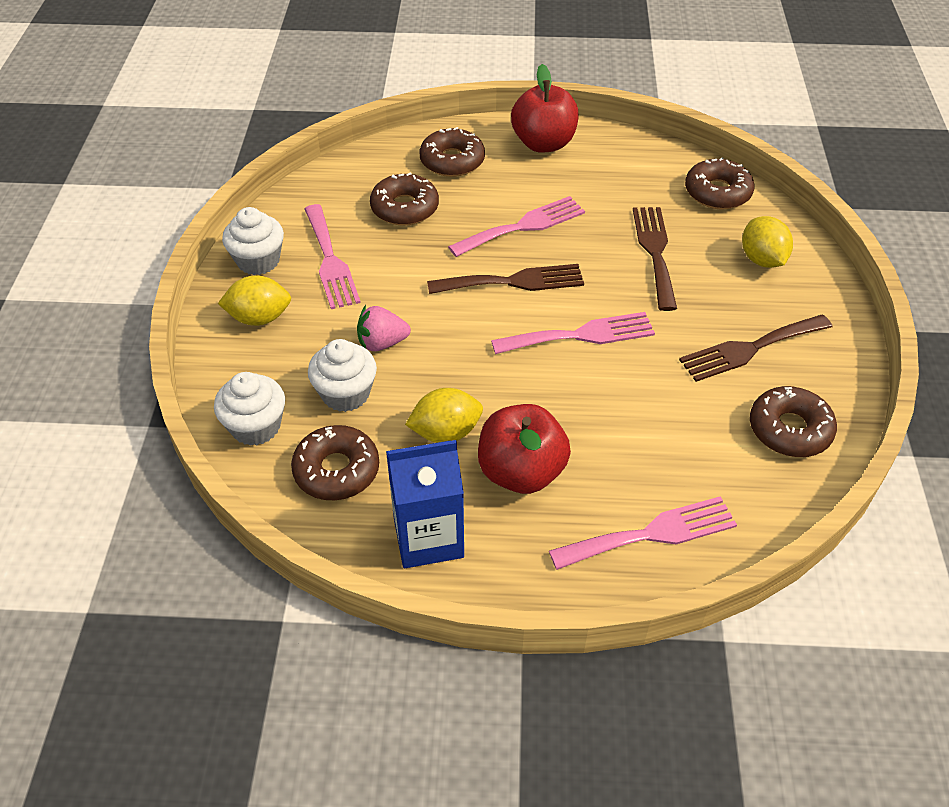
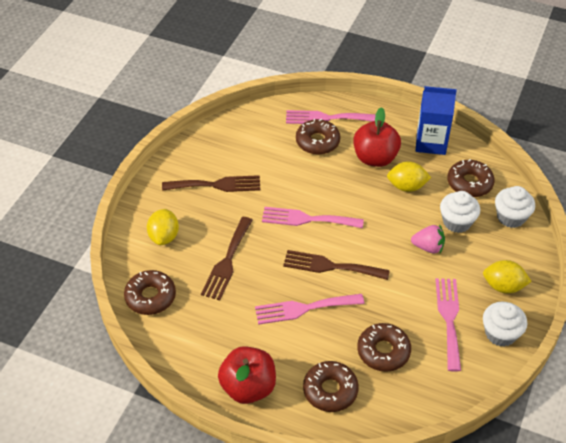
camera: 160 degrees left, 0 degrees up
brown donut [750,386,837,457] -> brown donut moved to [296,119,340,155]

